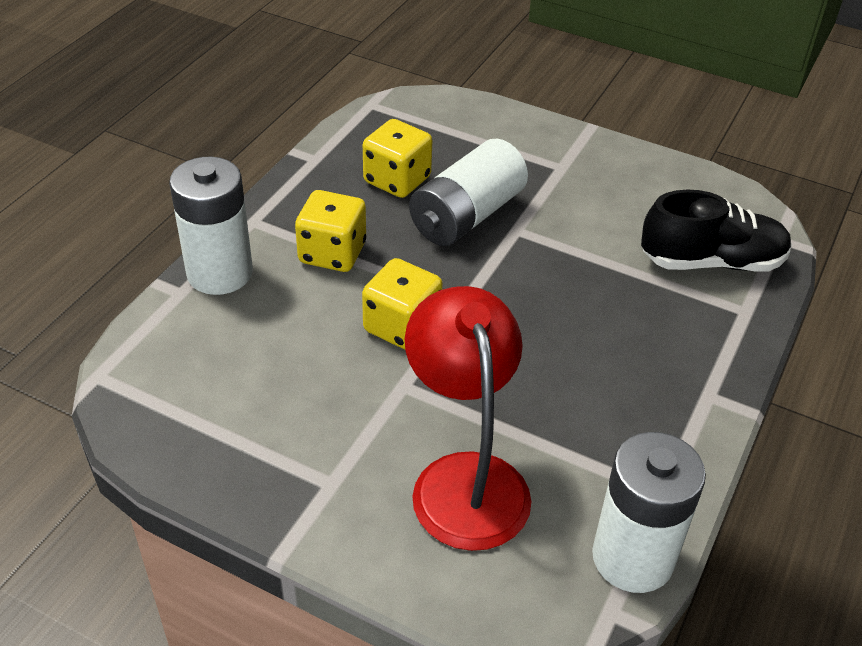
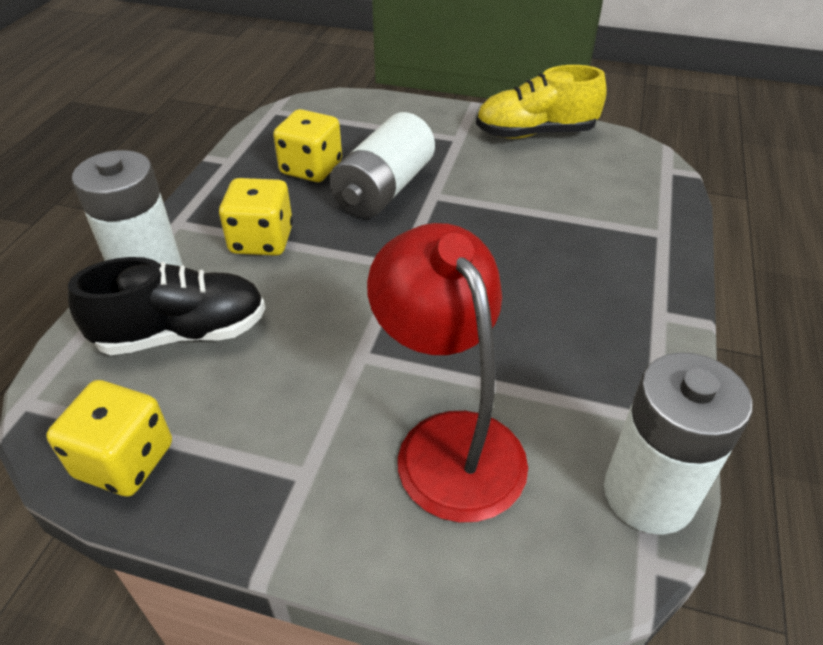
camera: 10 degrees left, 0 degrees up
yellow dice [362,258,443,350] -> yellow dice moved to [46,380,172,497]
black shoe [641,190,792,272] -> black shoe moved to [68,257,266,355]
none -> yellow shoe [476,65,607,139]

